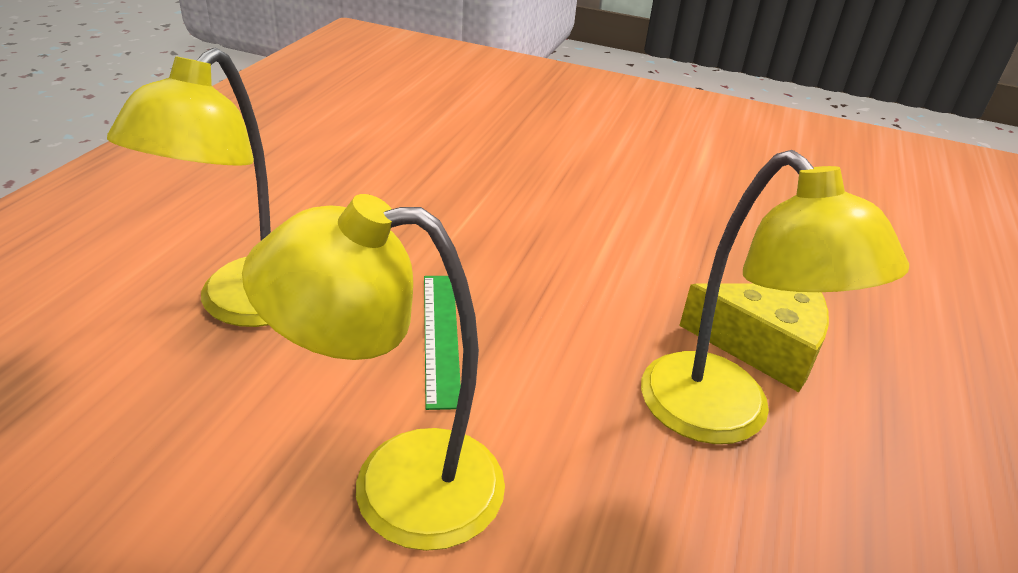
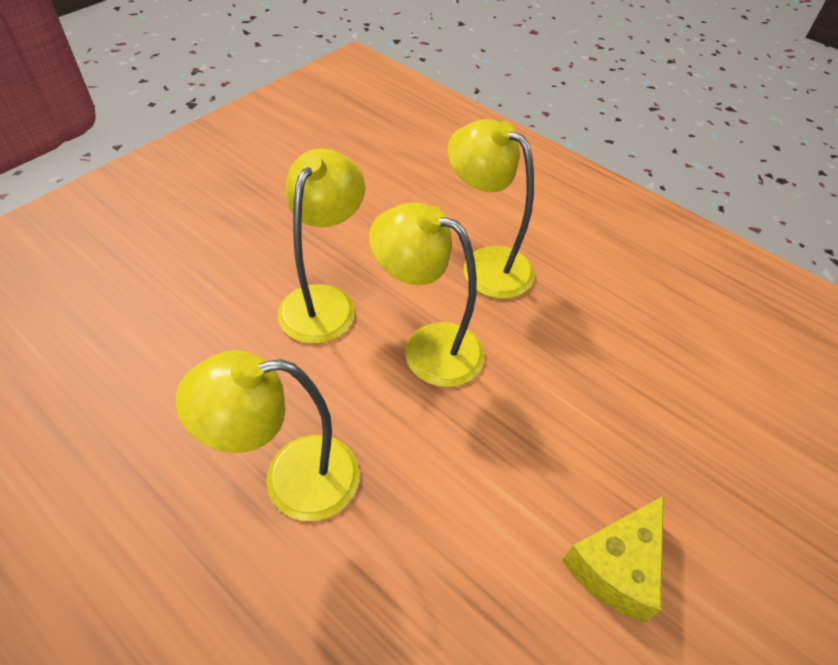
camera: 110 degrees right, 15 degrees up
green ruler [424,276,461,410] -> yellow lamp [369,203,484,387]
yellow cheese [679,284,829,392] -> yellow cheese moved to [562,496,664,622]

